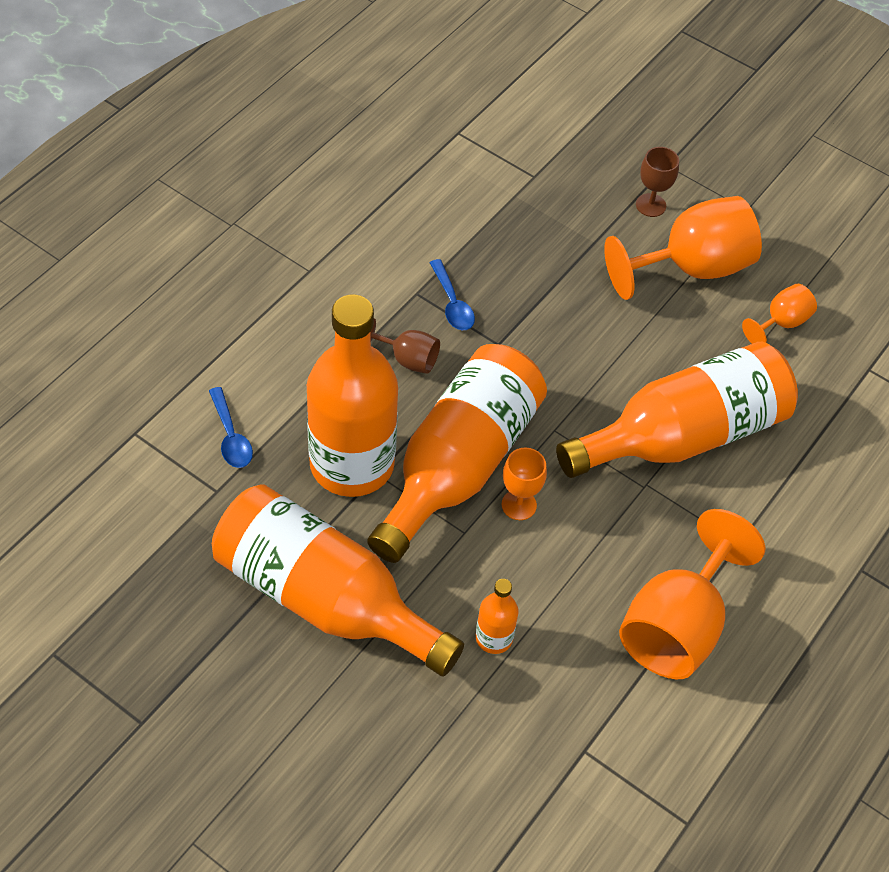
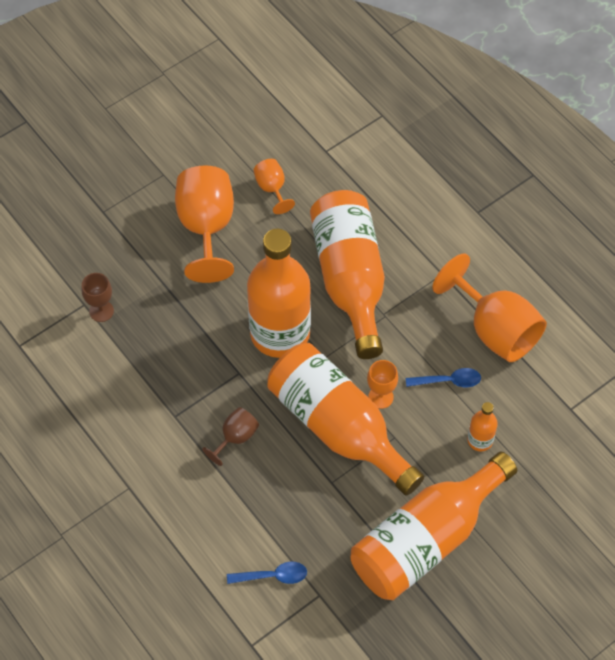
camera: 70 degrees left, 5 degrees up
orange bottle [307,295,398,497] -> orange bottle moved to [247,229,311,358]
blue spoon [429,259,475,330] -> blue spoon moved to [406,368,481,388]
brown goblet [636,147,679,217] -> brown goblet moved to [81,273,114,322]

